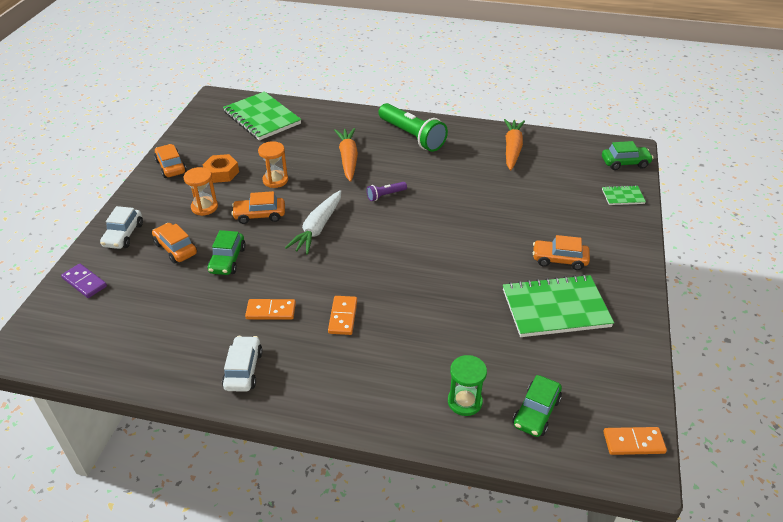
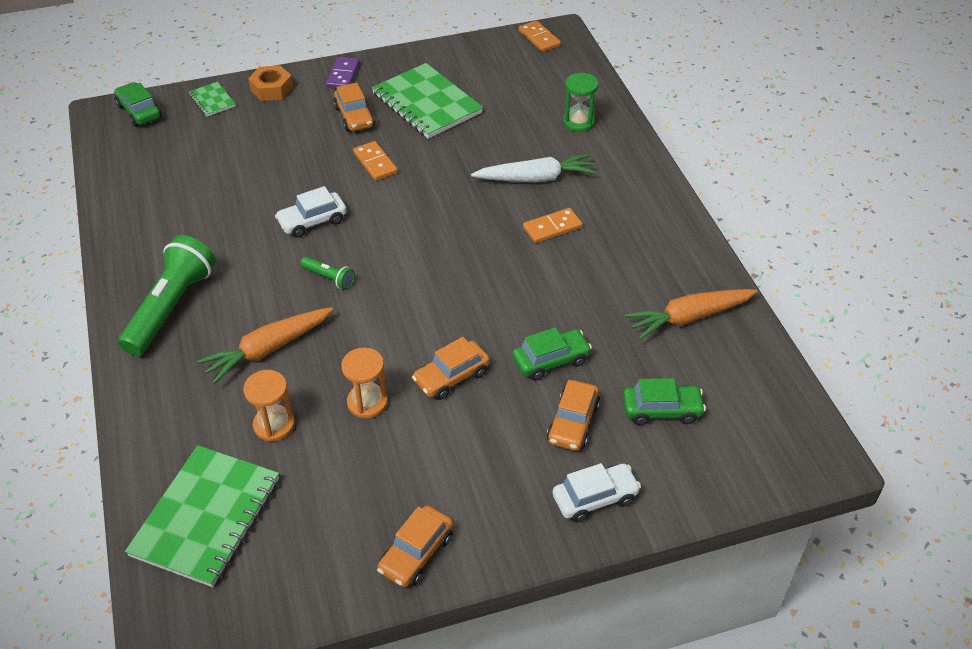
camera: 120 degrees left, 5 degrees up
purple domino [61,264,107,298] -> purple domino moved to [326,57,360,89]
orange hourglass [184,167,218,216] -> orange hourglass moved to [243,370,295,442]
orange nut [203,154,239,183] -> orange nut moved to [248,65,293,101]
white car [222,336,263,392] -> white car moved to [275,186,347,238]
orange car [231,191,285,224] -> orange car turned 90 degrees clockwise [412,337,490,400]
orange domino [245,299,296,320] -> orange domino moved to [353,141,398,181]
white carrot [285,190,341,255] -> white carrot moved to [471,154,597,182]
purple flashlight [366,182,407,201] -> green flashlight [301,256,355,290]
orange carrot [504,119,525,170] -> orange carrot moved to [625,289,758,340]
green car [513,375,562,437] -> green car moved to [623,378,706,425]

